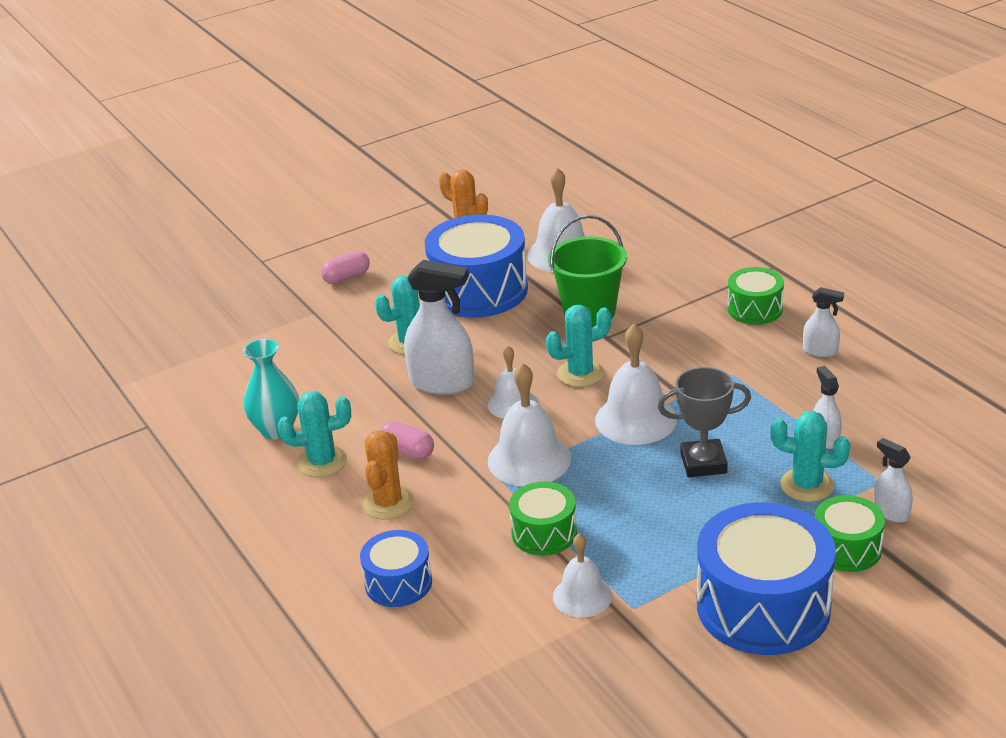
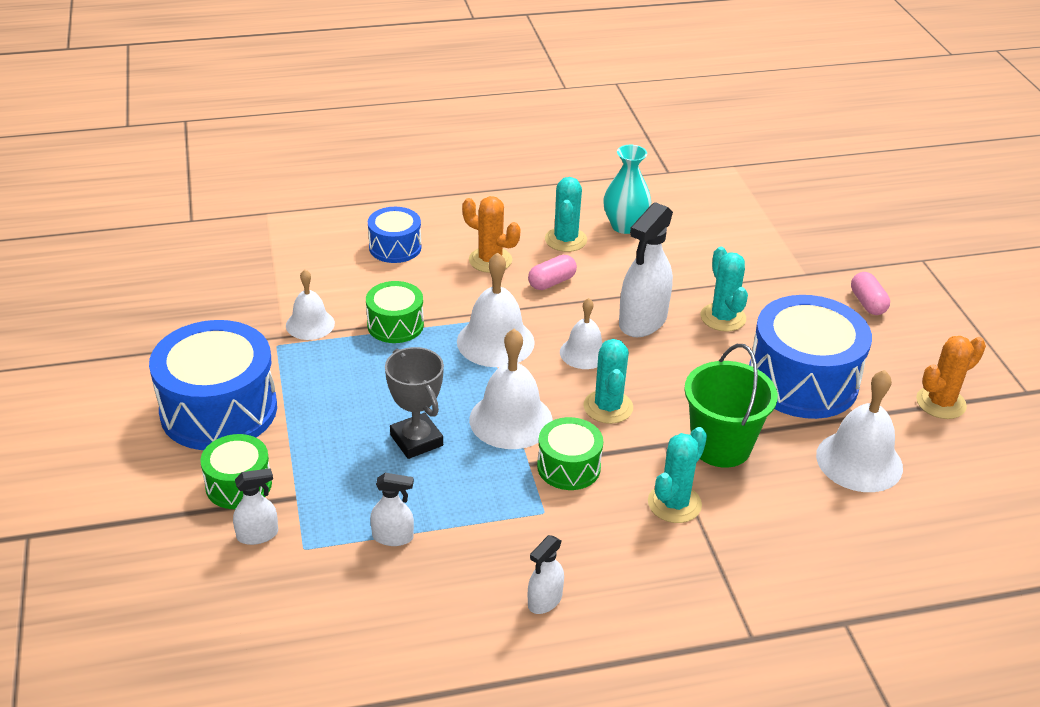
camera: 105 degrees right, 5 degrees up
grey trophy [658,367,751,477] -> grey trophy turned 45 degrees counterclockwise [385,347,444,459]
green drum [727,267,784,325] -> green drum moved to [537,417,603,490]
turquoise cactus [770,411,850,502] -> turquoise cactus moved to [648,427,707,523]

